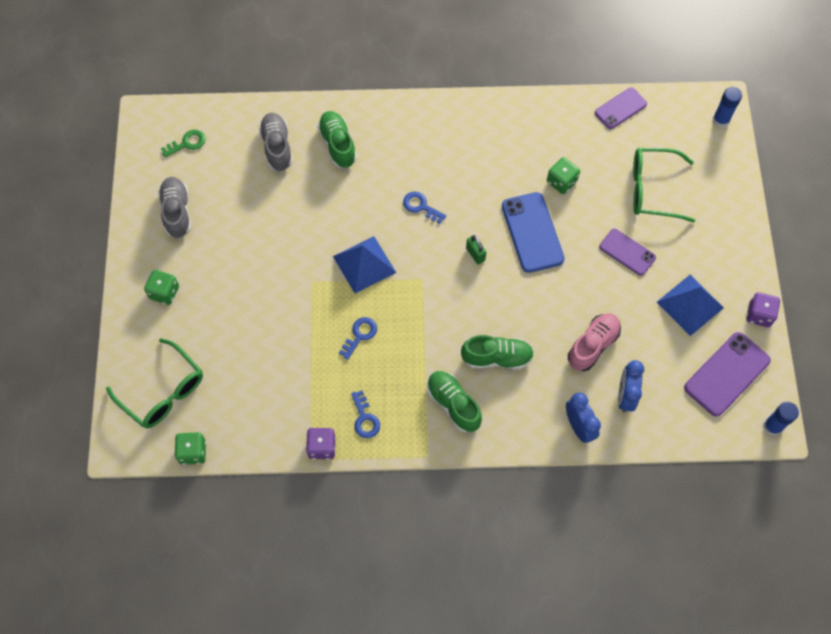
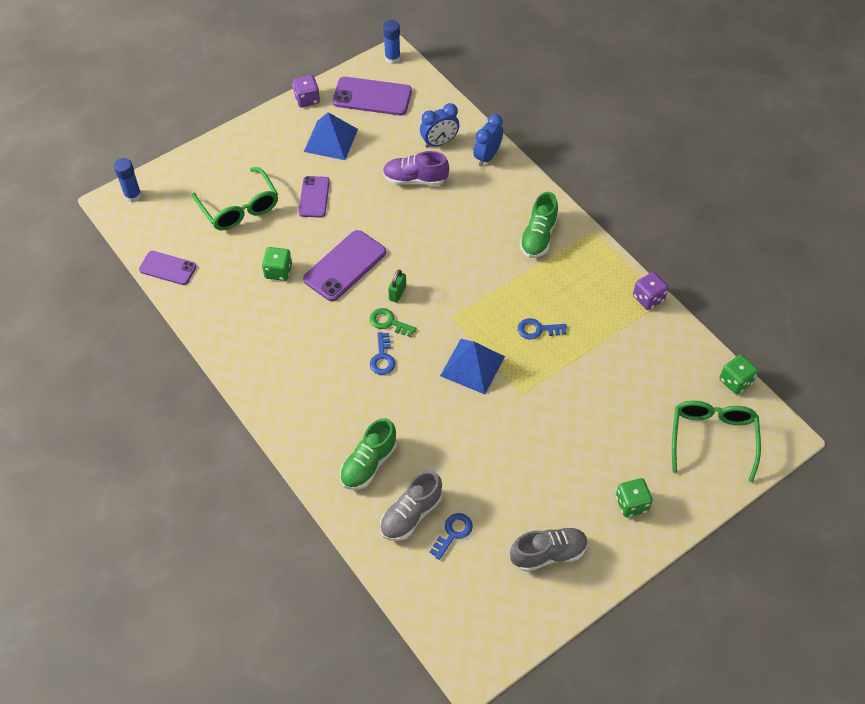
camera: 125 degrees left, 10 degrees down
grey shoe [158,177,191,238] -> grey shoe turned 150 degrees counterclockwise [510,527,588,572]
green key [161,130,205,157] -> green key moved to [370,308,417,337]
blue key [351,390,380,438] -> blue key moved to [430,513,473,560]
green shoe [461,335,534,369] -> none
blue phone [502,192,565,273] -> purple phone [303,230,386,301]
pink shoe [568,313,621,371] -> purple shoe [383,151,449,186]

